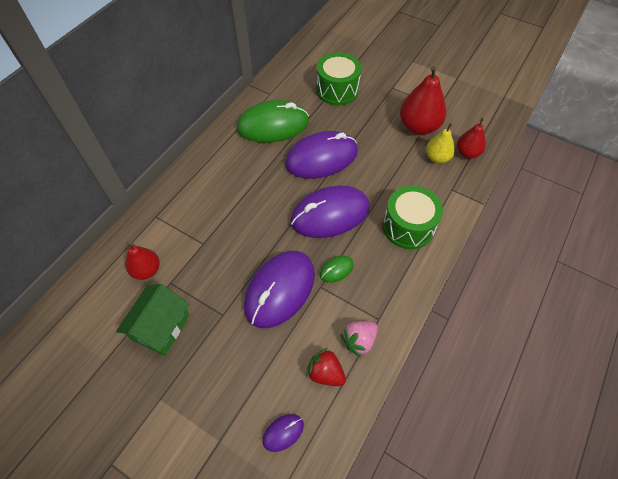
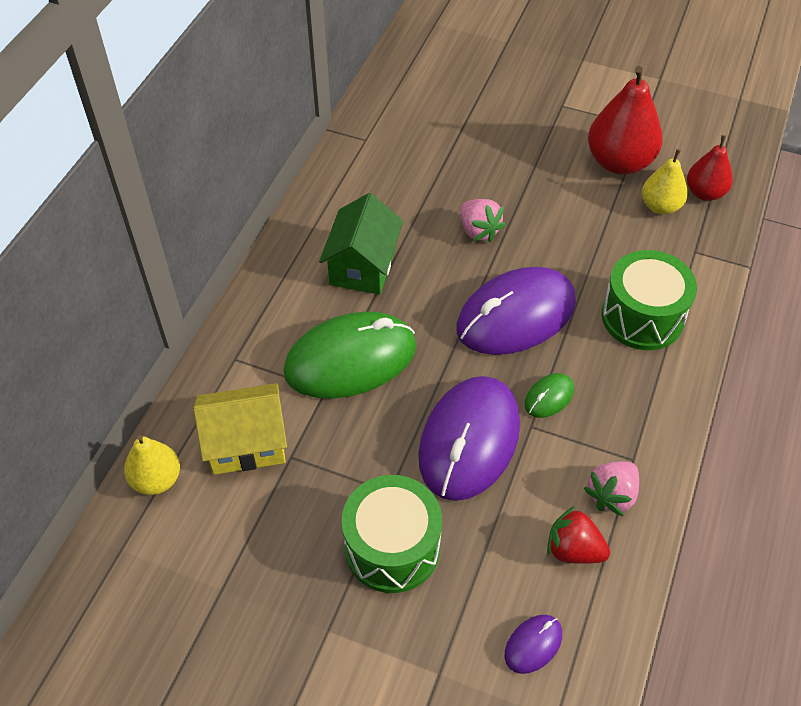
camera: 10 degrees left, 5 degrees down
green house [116,284,190,356] -> green house moved to [319,193,403,295]
red pear [125,243,160,280] -> yellow house [193,383,287,475]
green mouse [237,100,309,143] -> green mouse moved to [284,312,416,399]
purple mouse [285,131,358,179] -> pink strawberry [460,199,505,242]
green drum [316,52,361,105] -> green drum moved to [342,475,442,593]
none -> yellow pear [124,435,180,495]

